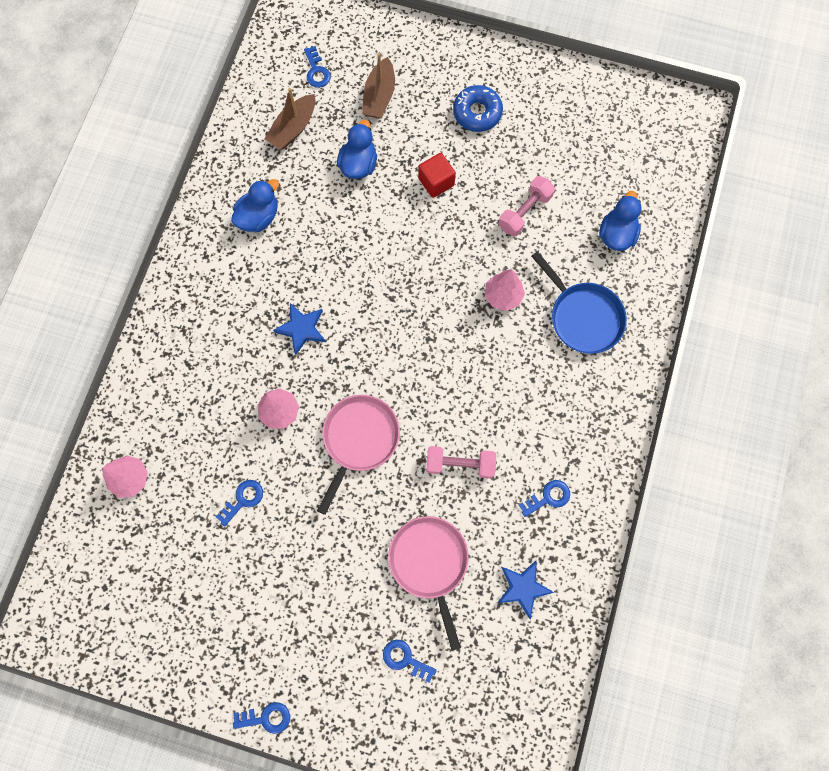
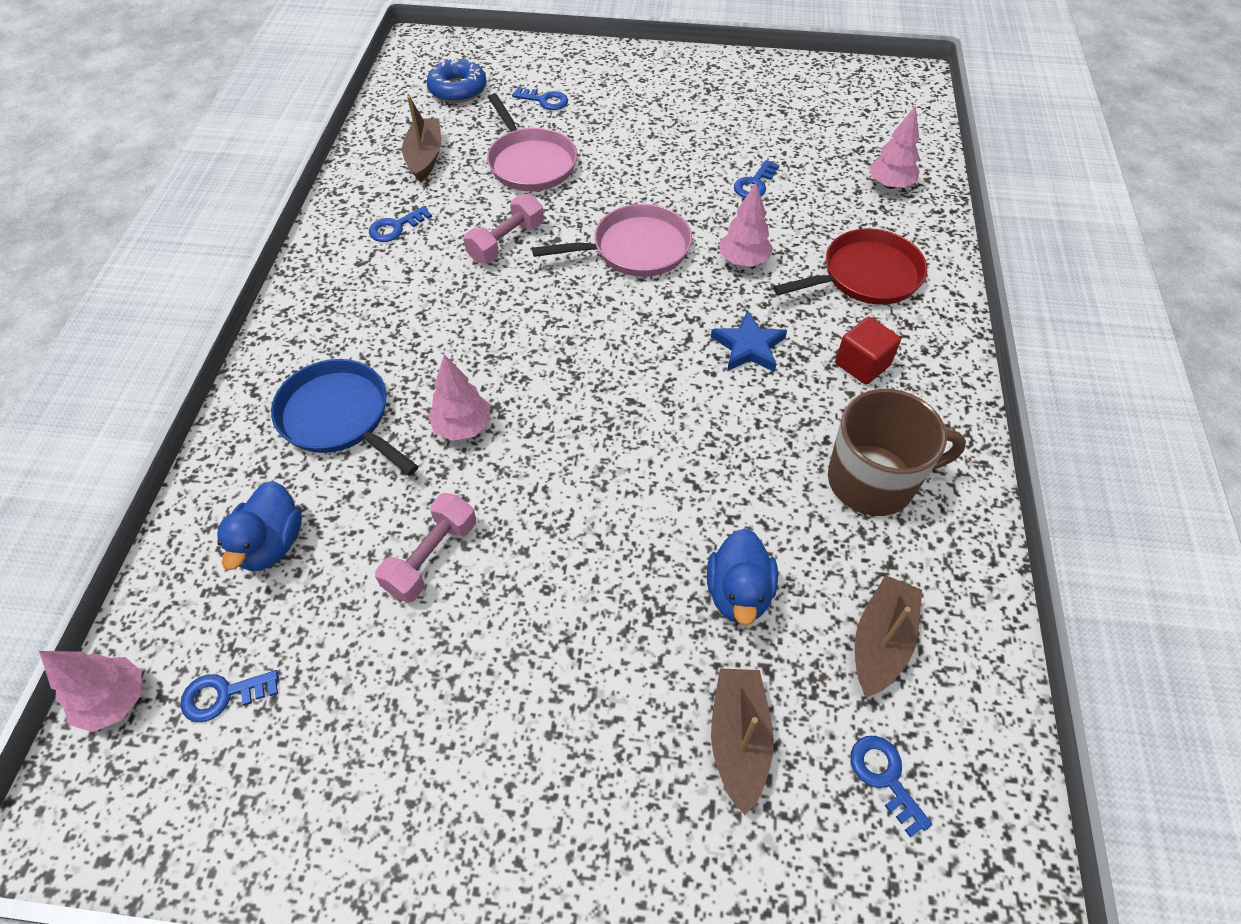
camera: 170 degrees right, 20 degrees down
blue duck [231,179,279,232] -> brown mug [828,389,966,516]
blue key [233,702,290,734] -> blue key moved to [180,670,279,722]
pink pan [317,395,400,515] -> pink pan turned 120 degrees counterclockwise [532,204,692,277]
red cube [418,153,456,198] -> red cube moved to [835,317,901,385]
pink dumbbell [426,446,496,478] -> pink dumbbell turned 45 degrees counterclockwise [463,194,544,263]
blue donut [453,85,503,132] -> blue donut moved to [427,58,487,103]
blue star [497,560,554,619] -> brown boat [402,96,441,183]
none -> pink tree [39,651,142,732]
none -> red pan [773,228,927,305]

